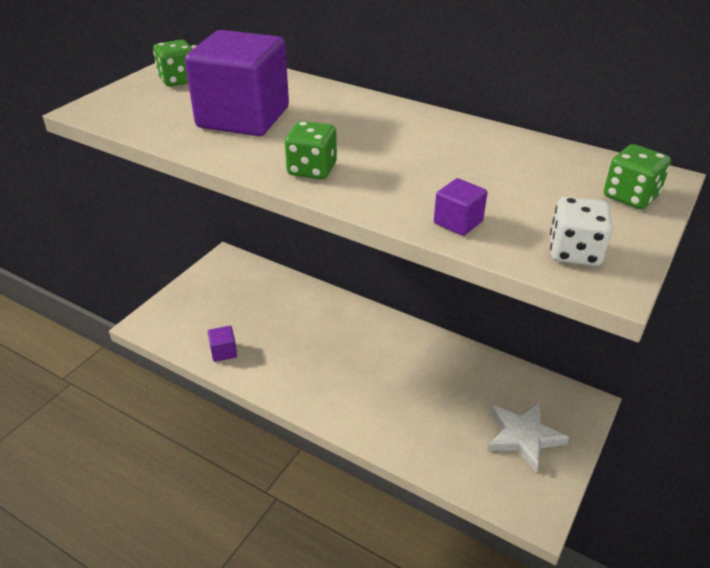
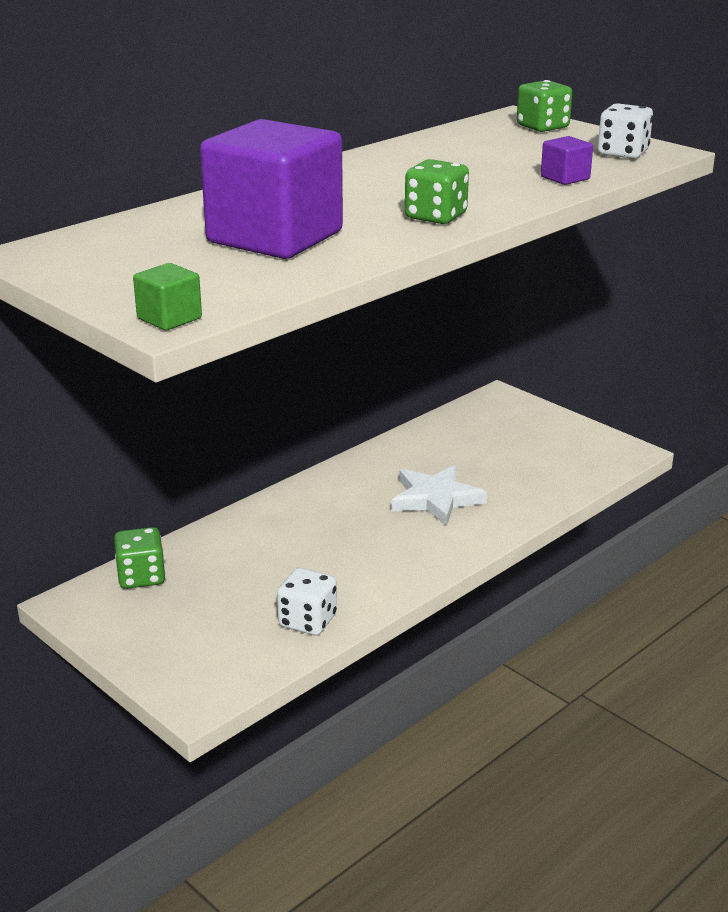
camera: 75 degrees left, 10 degrees down
green dice [153,40,193,87] -> green dice moved to [114,527,165,589]
purple cube [208,326,237,362] -> white dice [277,568,337,635]
white star [488,402,569,473] -> white star moved to [391,465,487,526]
none -> green cube [133,263,202,330]

